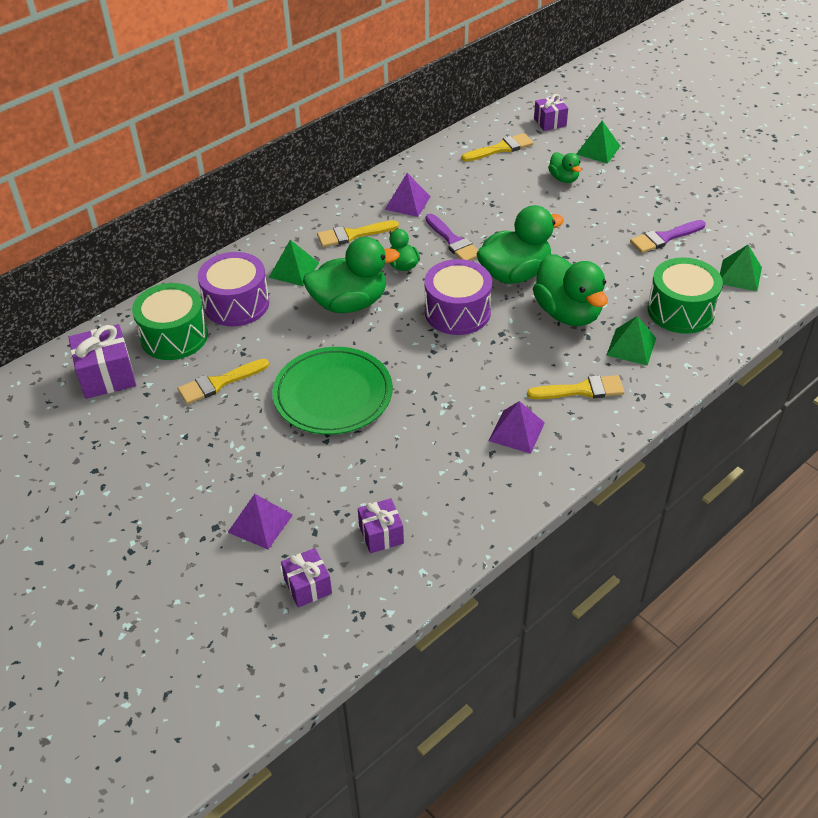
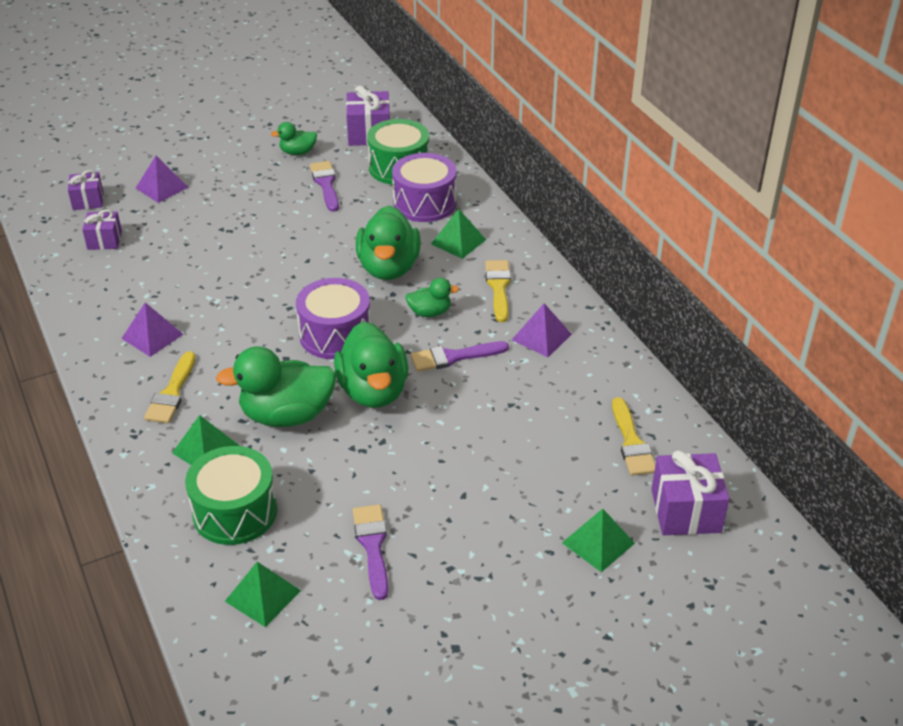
camera: 105 degrees right, 5 degrees down
yellow brush [178,359,269,404] -> purple brush [310,161,339,212]
green plate [272,347,393,435] -> none
purple gift [534,94,568,131] -> purple gift [651,450,729,535], size x1.59
green duck [548,152,581,183] -> green duck moved to [271,122,317,155]

